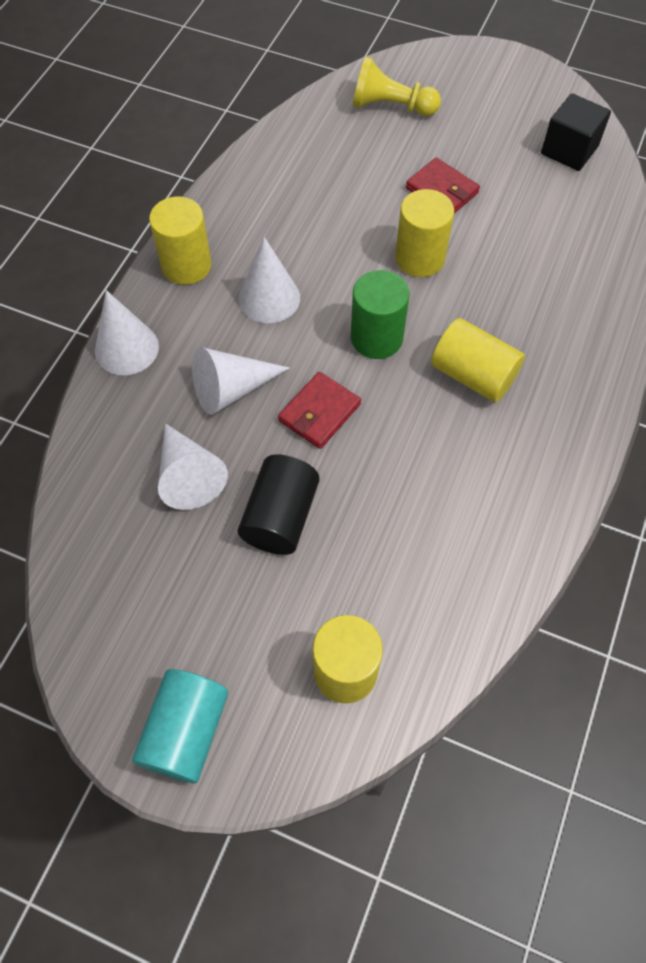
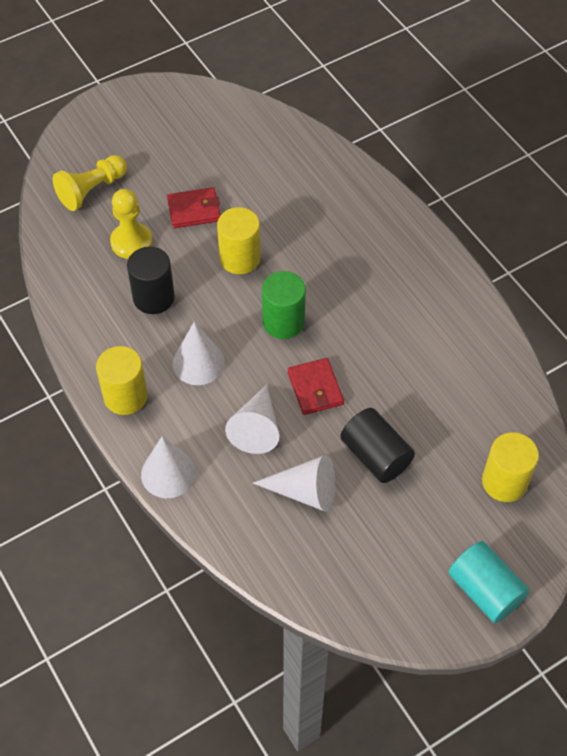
camera: 55 degrees left, 5 degrees down
yellow cylinder [431,318,525,402] -> none
black cube [541,93,611,171] -> none
none -> yellow pawn [110,189,152,259]
none -> black cylinder [127,247,175,314]

